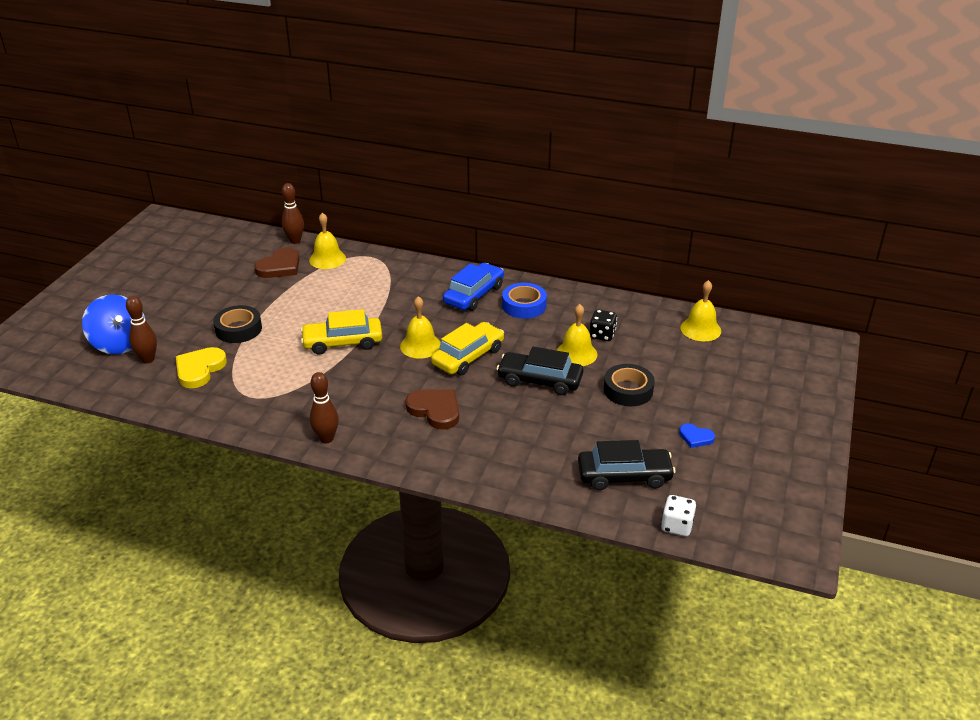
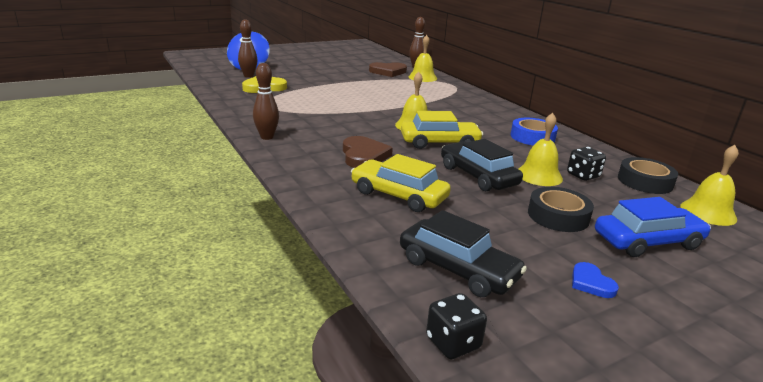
camera: 40 degrees right, 10 degrees down
black tape [213,305,262,343] -> black tape moved to [618,157,678,194]
yellow car [301,309,382,355] -> yellow car moved to [351,154,451,212]
blue car [443,263,504,311] -> blue car moved to [595,197,711,257]
white dice [661,495,696,536] -> black dice [426,293,487,359]

